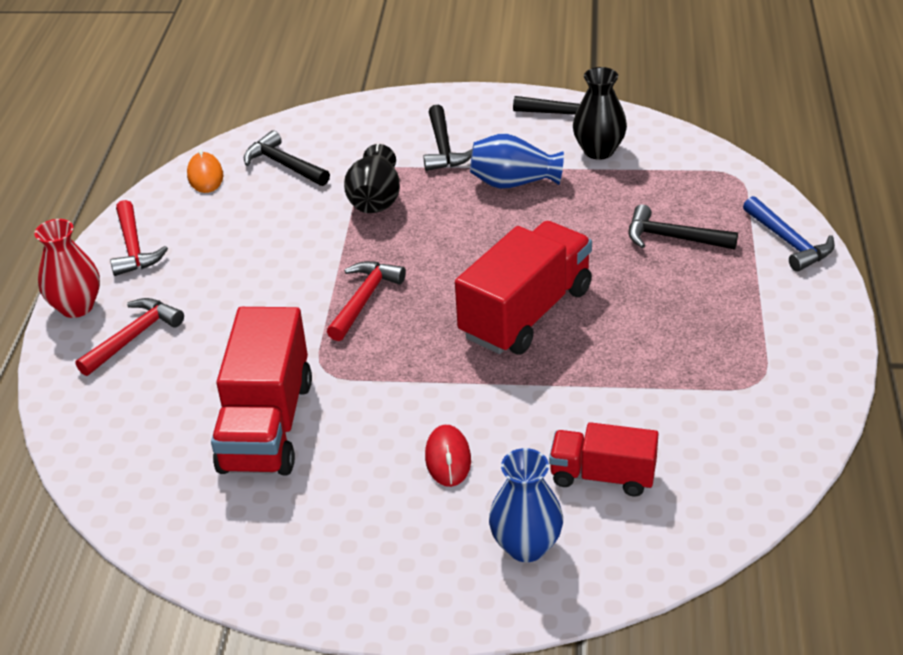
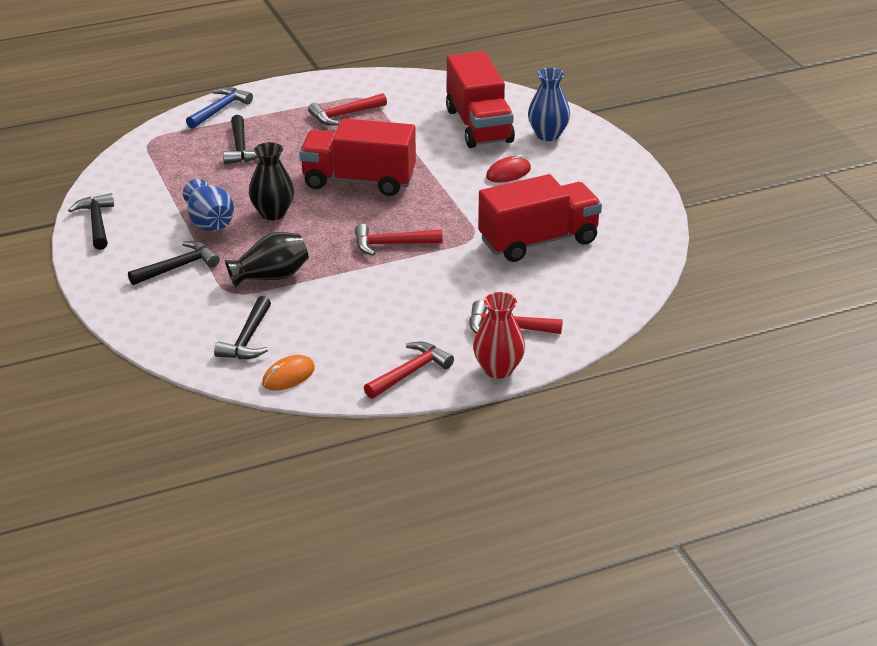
camera: 120 degrees left, 5 degrees down
red truck [549,422,659,496] -> red truck [446,51,515,148], size x1.69
black vase [573,67,627,160] -> black vase moved to [249,142,294,220]
none -> red hammer [308,93,387,125]

